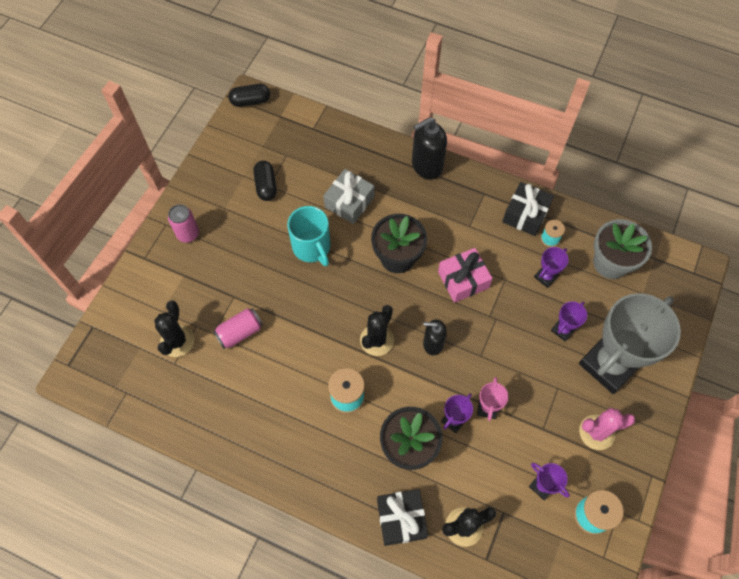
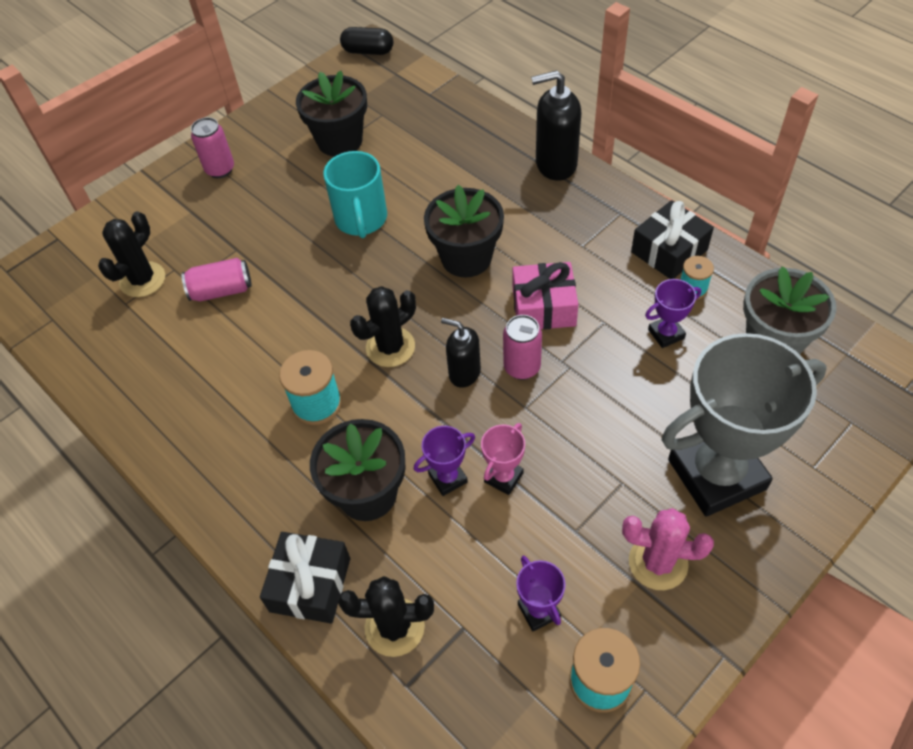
camera: 25 degrees right, 10 degrees down
black capsule [253,161,277,201] -> black flower pot [296,71,367,157]
grey gift [323,169,374,224] -> none
purple trophy [551,301,587,342] -> none
none -> pink can [503,315,542,380]

